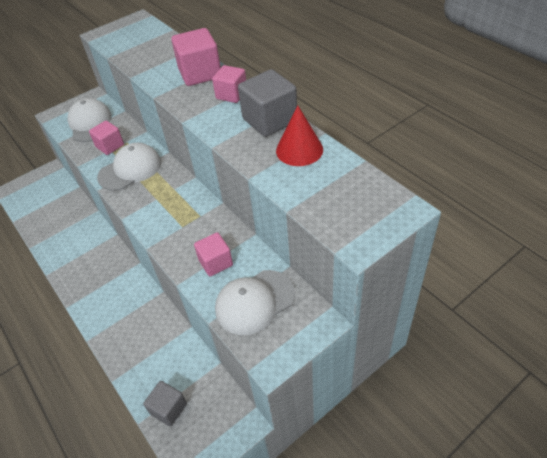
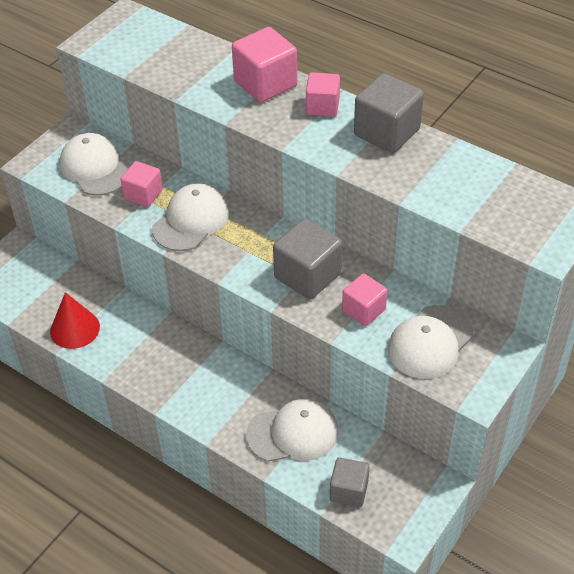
camera: 20 degrees left, 0 degrees up
red cone [276,105,323,166] -> red cone moved to [50,292,100,349]
none -> white cap [246,399,338,462]
none -> grey cube [273,219,342,299]

